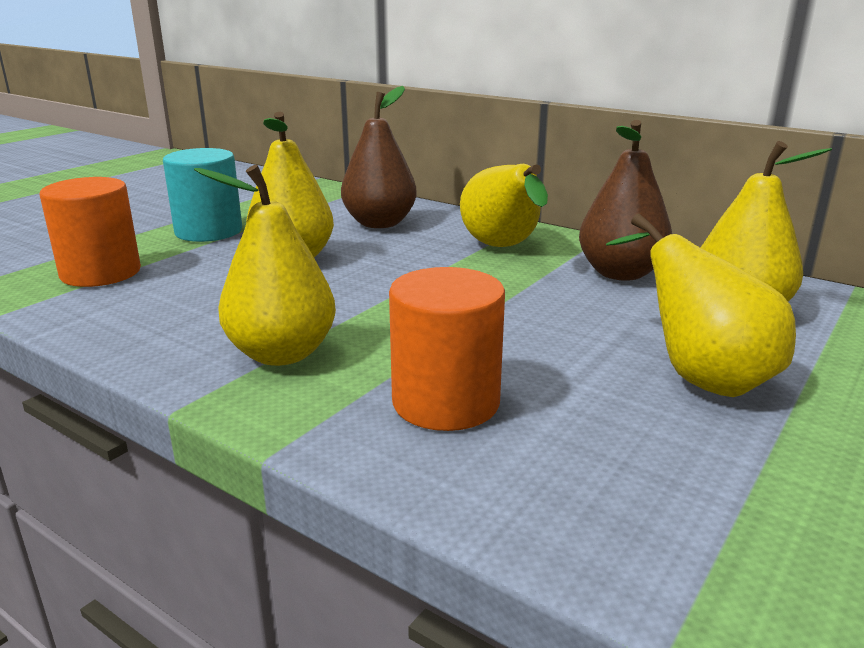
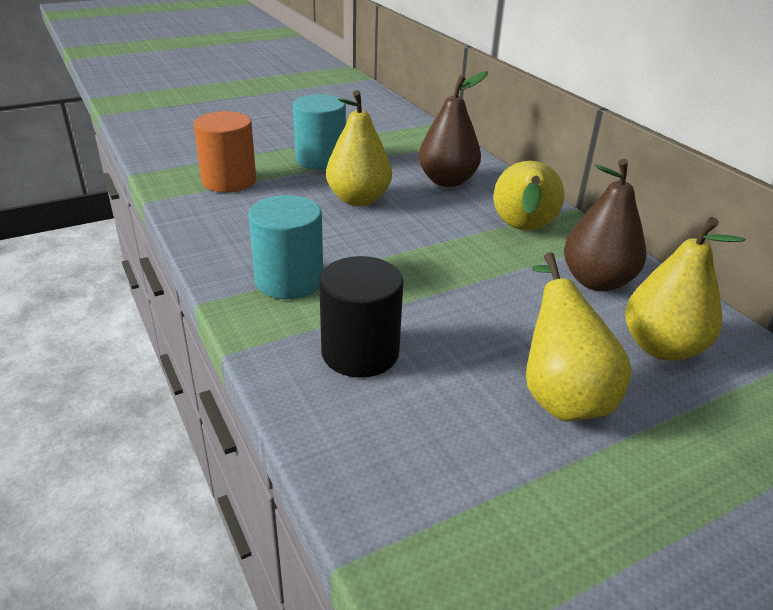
camera: 25 degrees right, 10 degrees up
yellow pear [194,165,336,366] -> turquoise cylinder [248,195,323,299]
orange cylinder [389,267,505,431] -> black cylinder [319,256,403,378]

